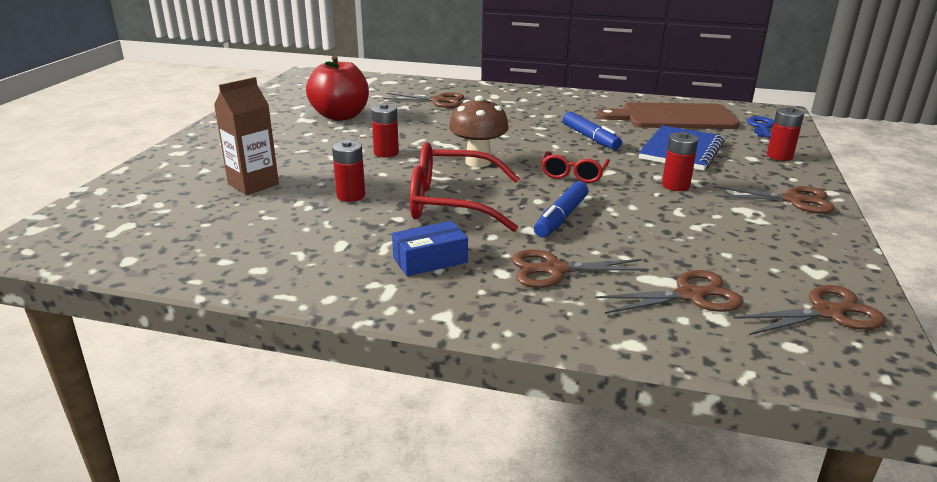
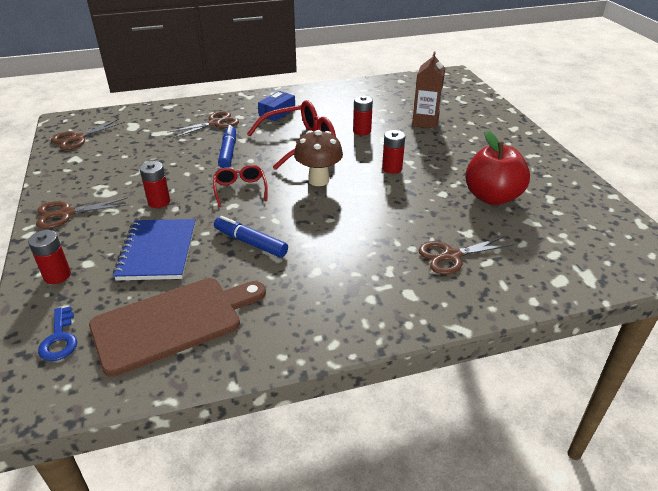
camera: 150 degrees right, 10 degrees up
brown scissors [595,270,743,314] -> none

